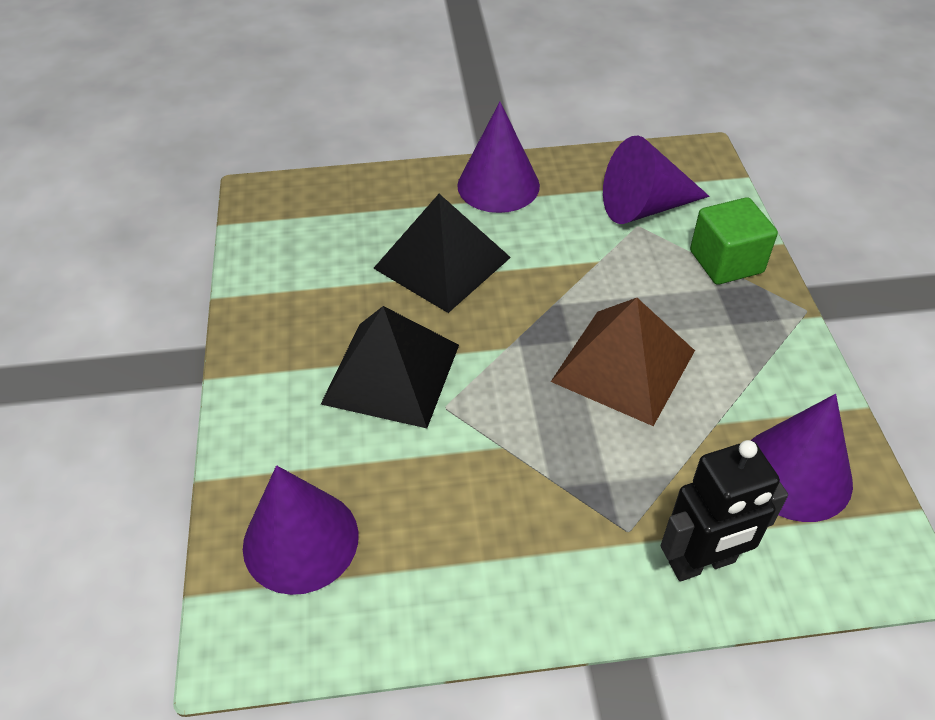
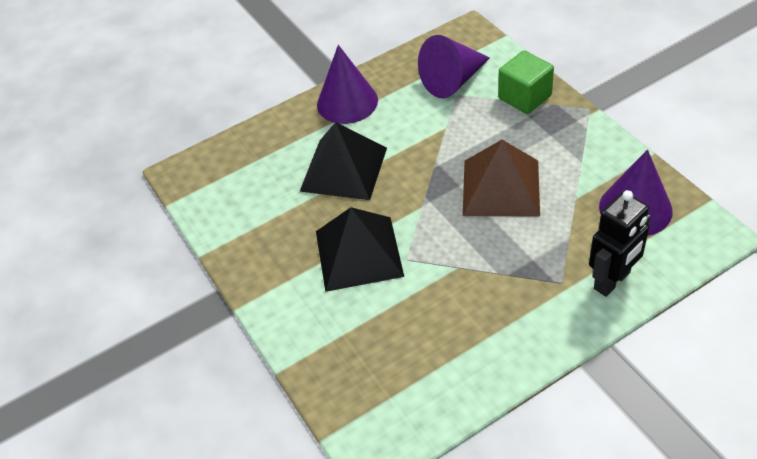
camera: 20 degrees left, 0 degrees up
purple cone [243,465,359,595] -> none

